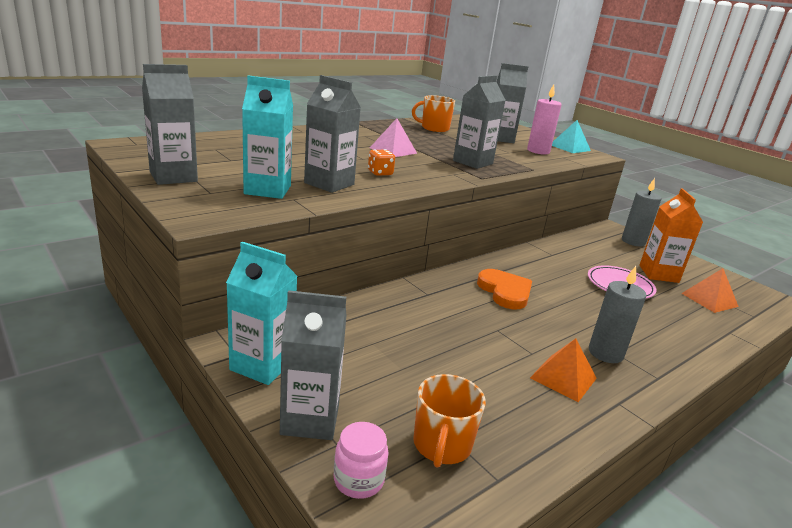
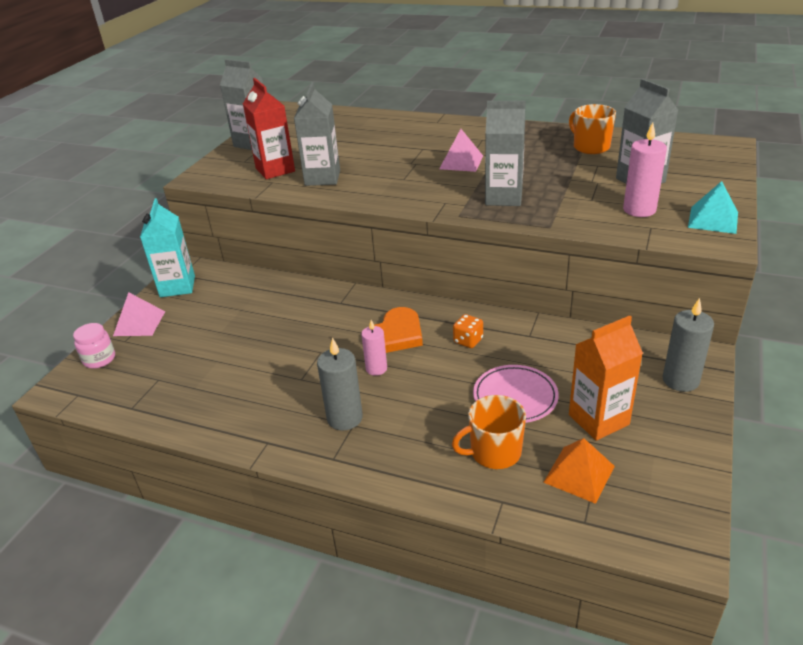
camera: 65 degrees right, 10 degrees up
turquoise carton [242,75,293,199] -> red carton [243,78,295,179]
grey carton [280,290,347,440] -> pink pyramid [113,292,165,336]
orange dice [368,149,395,176] -> orange dice moved to [453,314,483,348]
orange mug [413,374,486,468] -> orange mug moved to [452,395,526,469]
orange pyramid [530,338,597,402] -> none
none -> pink candle [361,320,387,376]

